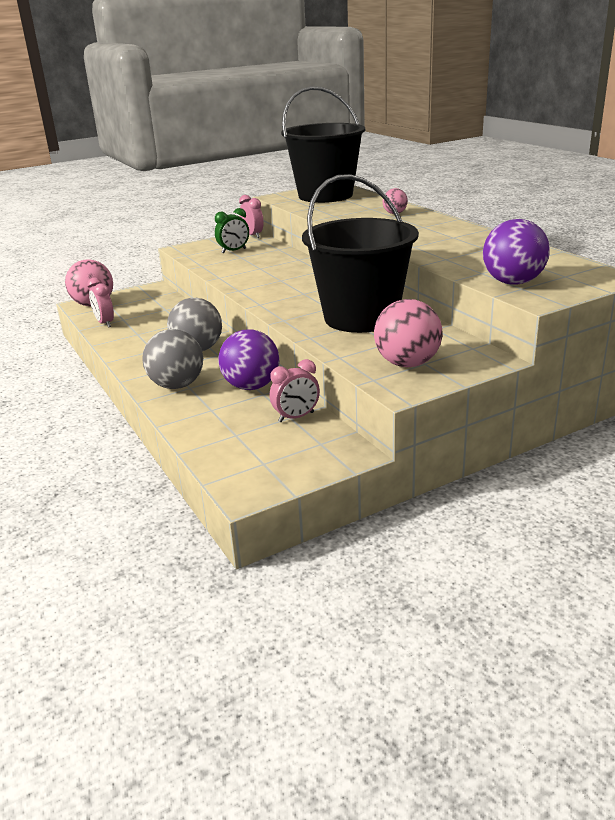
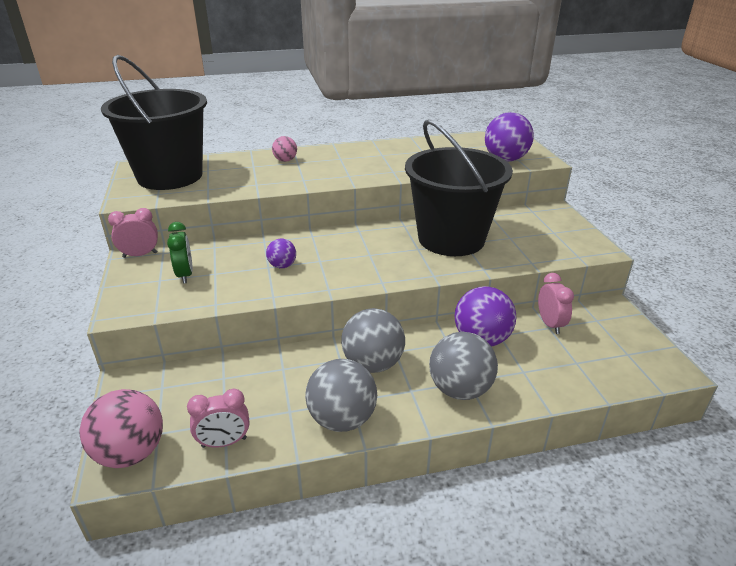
camera: 75 degrees left, 5 degrees up
pink ball [374,299,442,367] -> none
none -> purple ball [266,239,296,268]
none -> grey ball [305,359,377,432]

